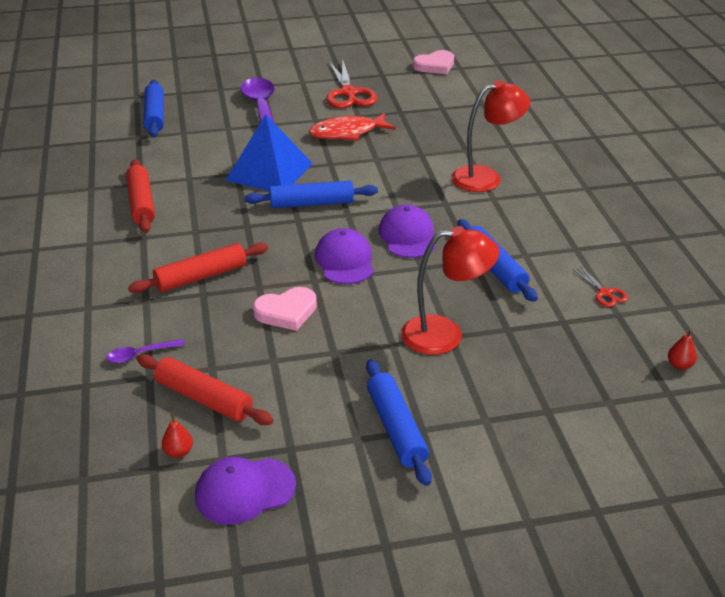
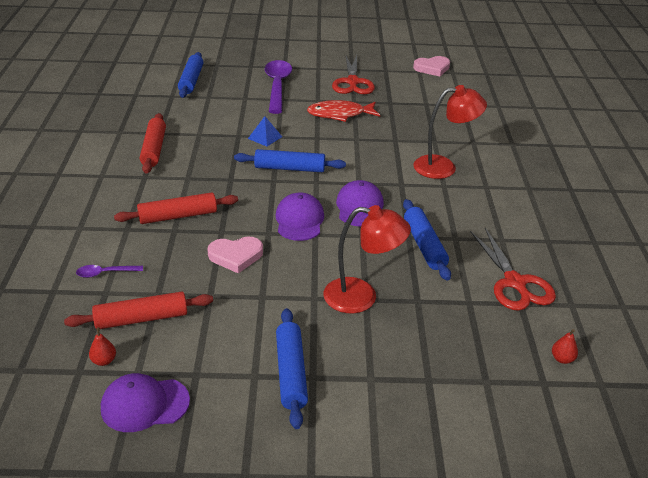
camera: 10 degrees right, 0 degrees up
red rolling pin [137,354,274,425] -> red rolling pin turned 60 degrees counterclockwise [64,291,213,329]
blue pyramid [226,114,313,191] -> blue pyramid [248,116,282,147], size x0.46
red scissors [573,266,628,307] -> red scissors [470,228,556,311], size x2.09

